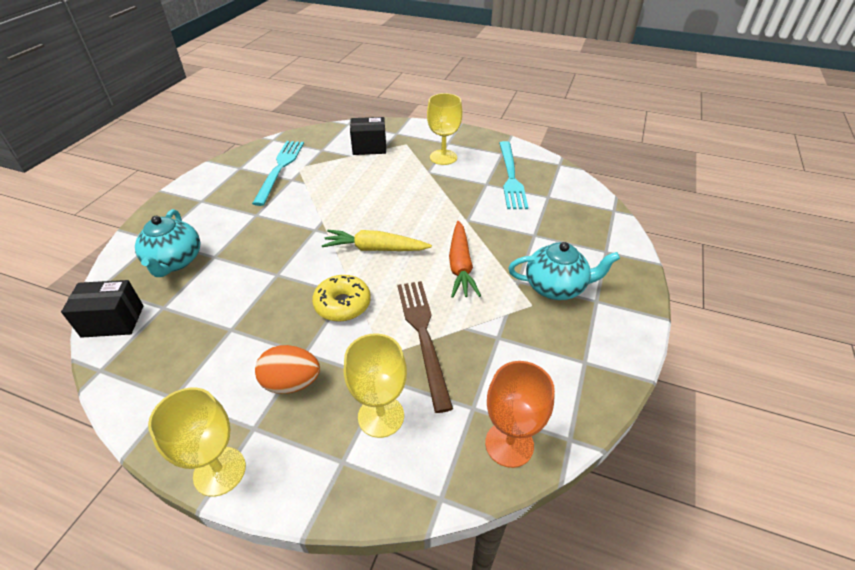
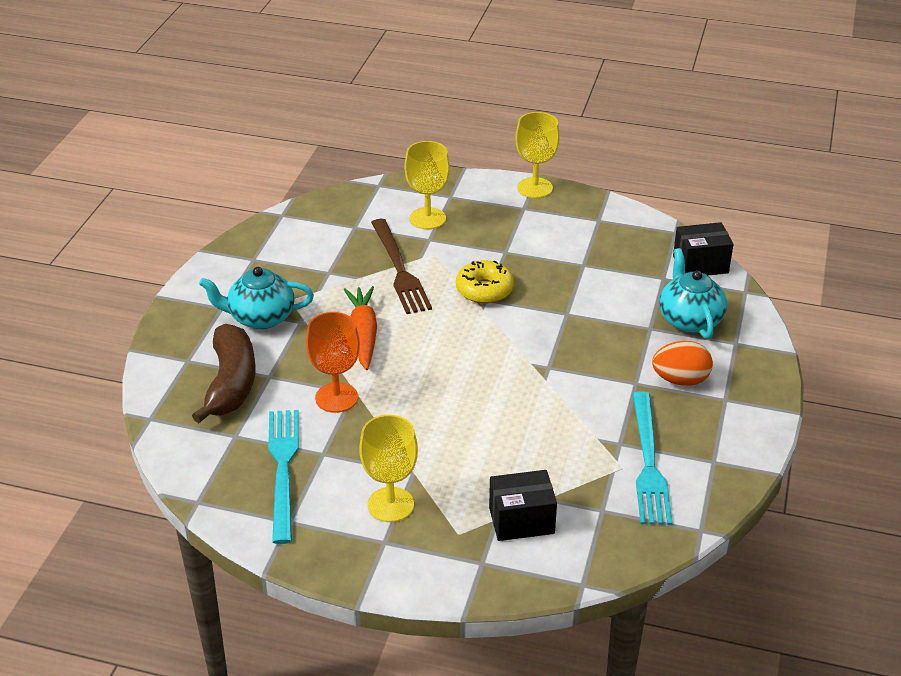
camera: 175 degrees right, 5 degrees down
orange egg [255,345,320,394] -> orange egg moved to [652,341,713,386]
yellow carrot [322,230,432,251] -> none
orange goblet [485,361,555,468] -> orange goblet moved to [306,312,360,413]
none -> brown banana [192,324,255,423]

